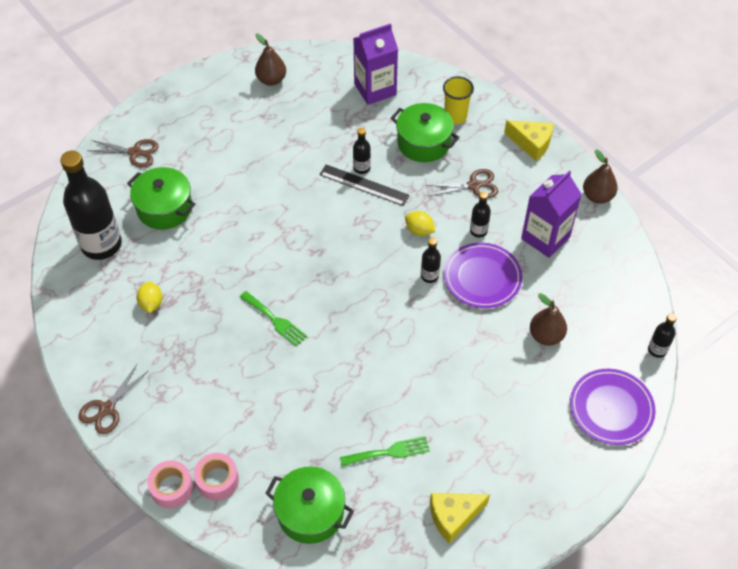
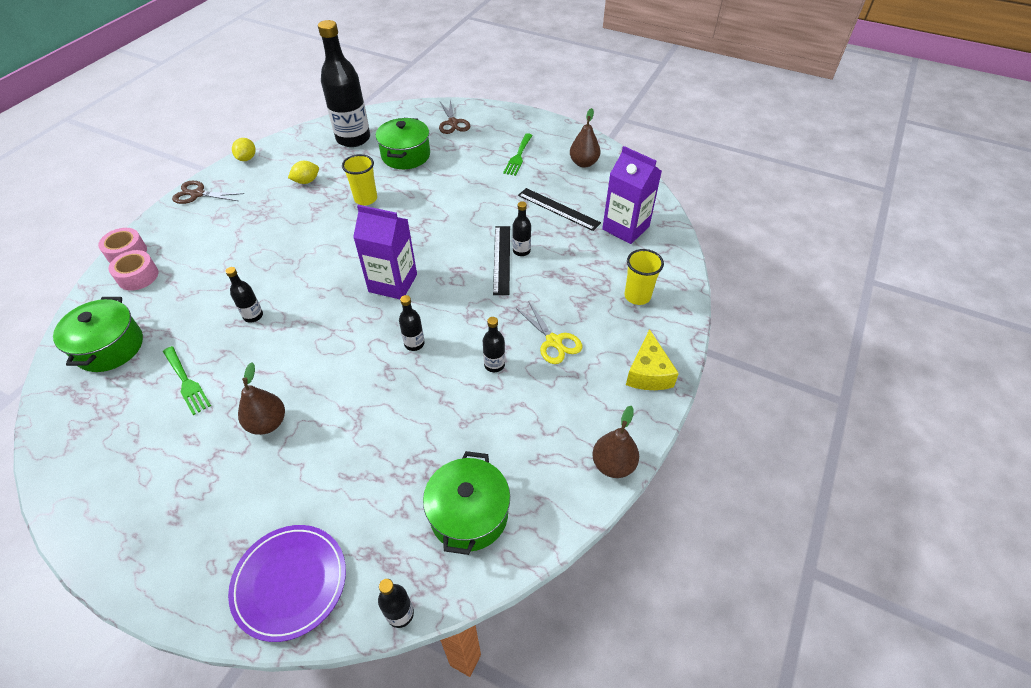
camera: 65 degrees right, 5 degrees down
green fork [240,291,307,347] -> green fork moved to [503,133,533,176]
green pot [391,103,459,162] -> green pot moved to [423,451,510,555]
yellow lemon [405,211,436,236] -> yellow lemon moved to [232,138,256,161]
brown scissors [428,169,498,198] -> yellow scissors [516,302,583,364]
yellow cheese [430,493,490,544] -> none
purple plate [444,243,522,308] -> none
purple carton [521,170,582,258] -> purple carton moved to [353,205,417,299]
brown pear [530,293,567,346] -> brown pear moved to [238,362,285,435]
none -> black bottle [225,267,263,323]
none -> yellow cup [342,154,377,205]
none -> black ruler [518,188,601,231]

